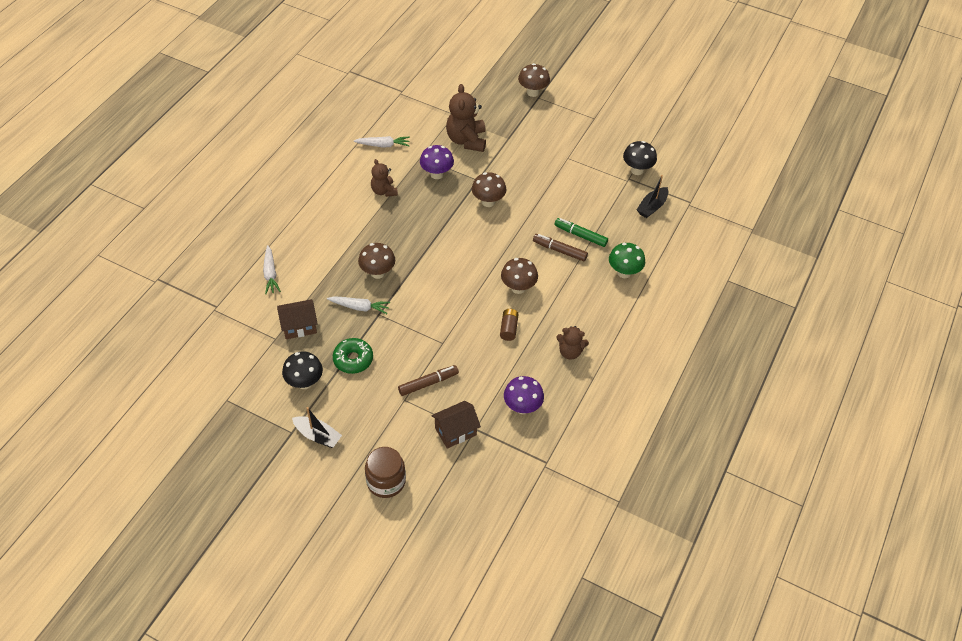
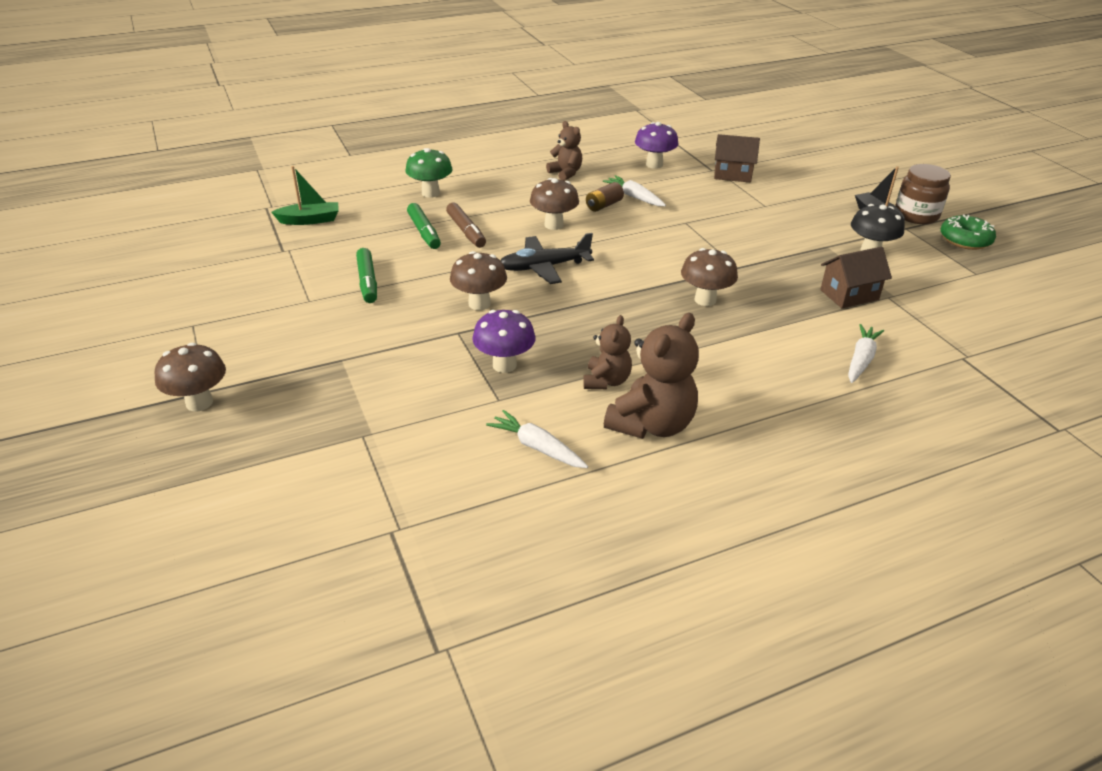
camera: 140 degrees left, 15 degrees down
brown house [277,299,318,339] -> brown house turned 45 degrees counterclockwise [820,247,892,308]
white carrot [327,296,390,314] -> white carrot moved to [603,175,666,206]
green donut [333,338,373,374] -> green donut moved to [940,214,996,250]
brown jar [365,447,406,498] -> brown jar moved to [895,164,951,224]
brown marker [398,365,459,396] -> none
brown teddy bear [446,84,486,152] -> brown teddy bear moved to [604,313,699,439]
black mushroom [623,141,657,175] -> none
black boat [637,175,668,218] -> green boat [271,166,339,225]
none -> green marker [356,248,377,303]
none -> black plane [500,233,594,284]

